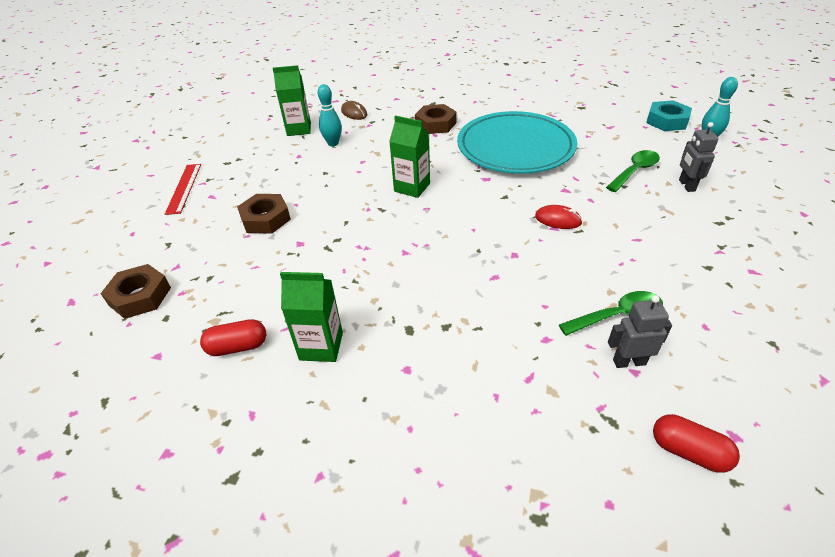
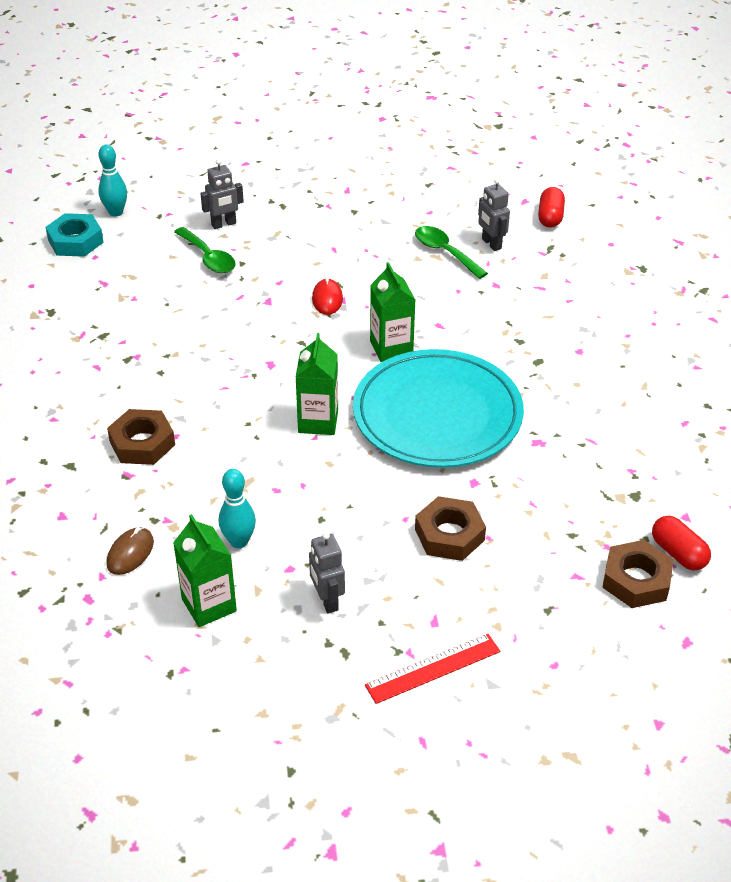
camera: 115 degrees left, 0 degrees up
red capsule [200,319,266,356] -> red capsule moved to [652,516,711,571]
green carton [280,272,343,362] -> green carton moved to [370,262,415,362]
turquoise plate [457,111,577,174] -> turquoise plate moved to [353,349,524,468]
green spoon [606,150,660,192] -> green spoon turned 150 degrees counterclockwise [174,227,236,273]
none -> grey robot [309,532,345,614]

